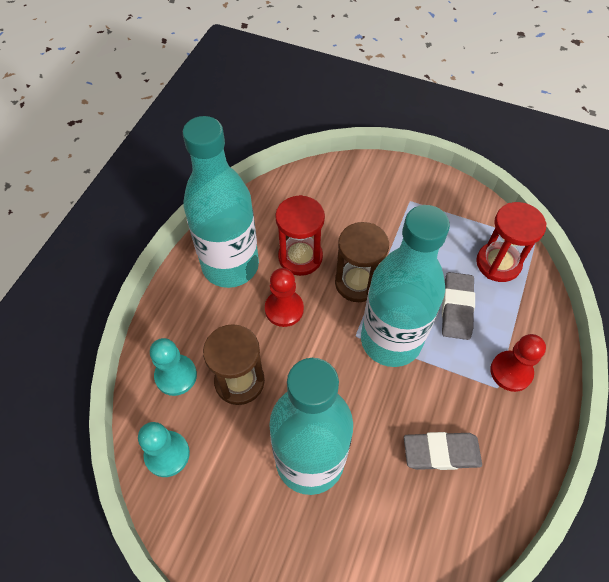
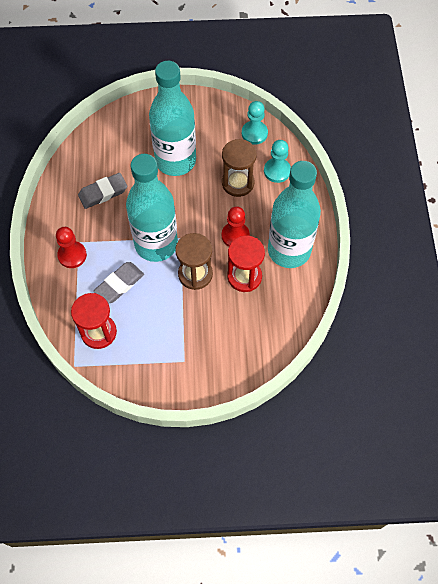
camera: 155 degrees right, 5 degrees up
grey eraser [442,272,475,340] -> grey eraser turned 60 degrees clockwise [94,262,144,304]

